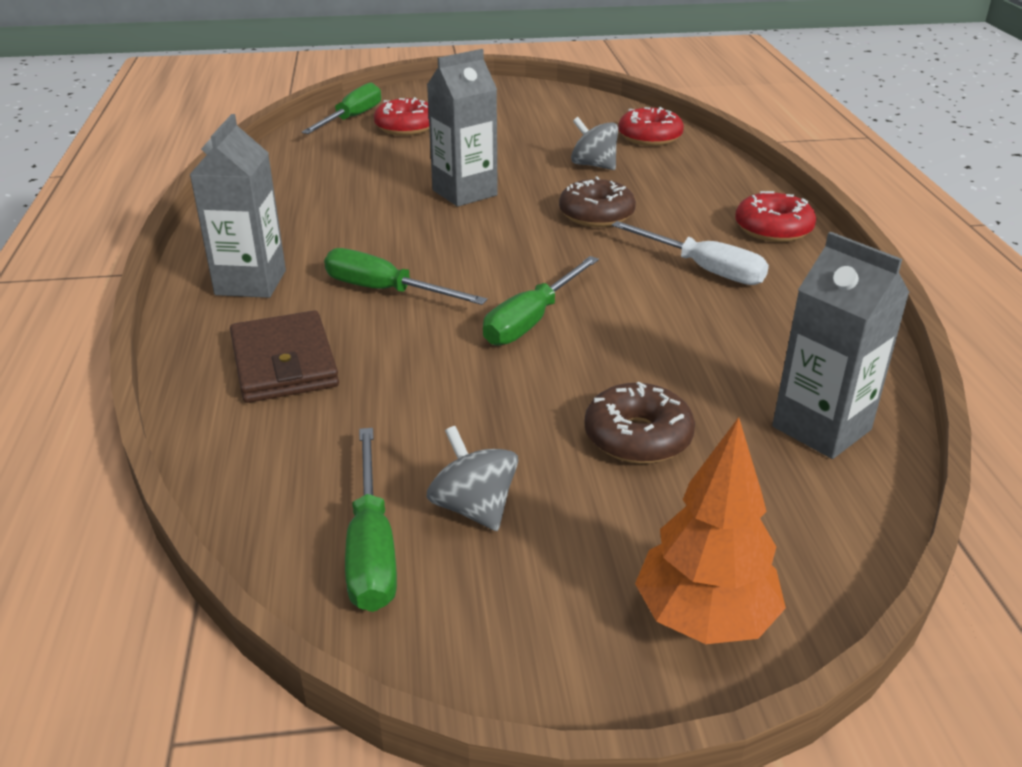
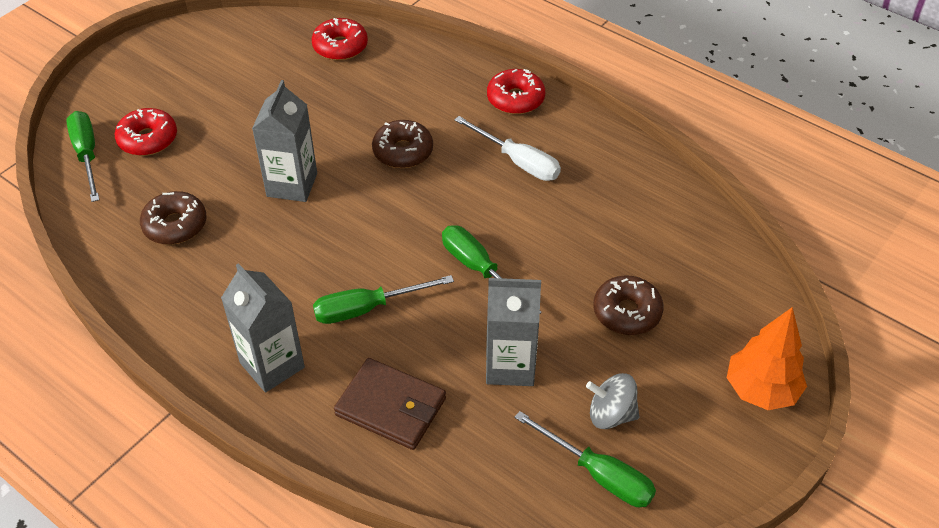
camera: 45 degrees left, 15 degrees up
green screwdriver [483,256,599,346] -> green screwdriver turned 150 degrees clockwise [442,226,542,314]
grey spinning top [571,117,618,170] -> none
white screwdriver [612,221,769,285] -> white screwdriver turned 45 degrees clockwise [454,116,561,181]
grey carton [772,232,910,459] -> grey carton moved to [486,278,541,386]
none -> brown donut [140,191,206,245]

